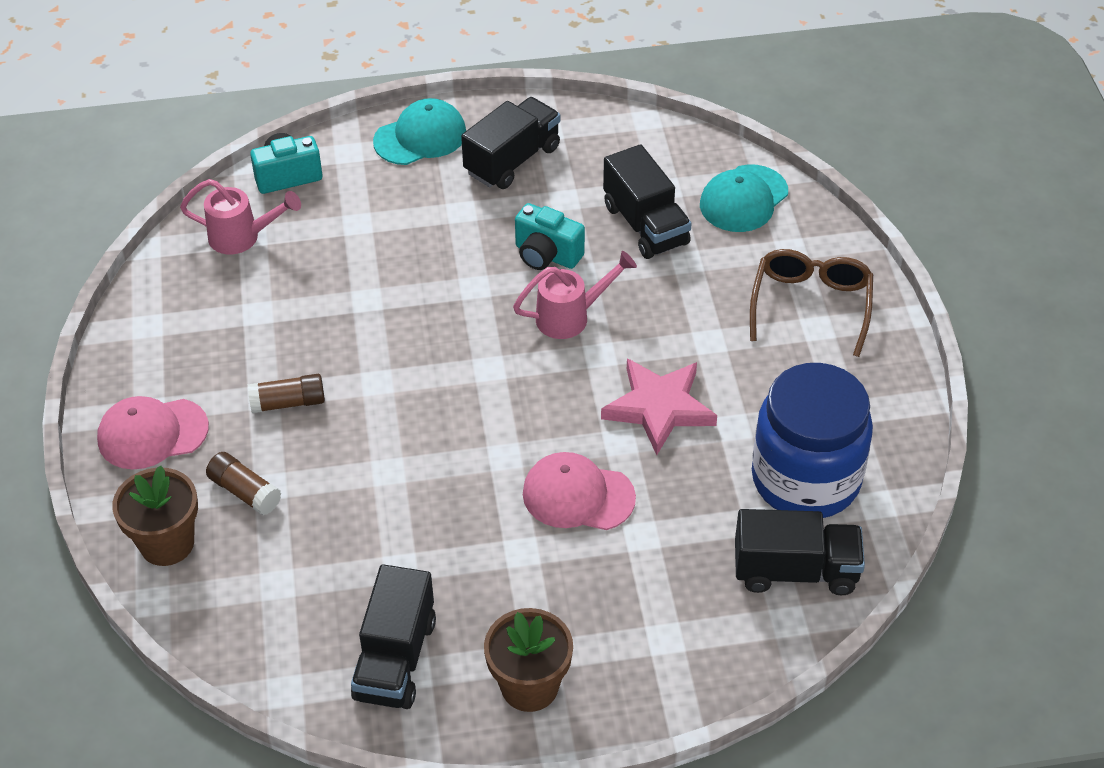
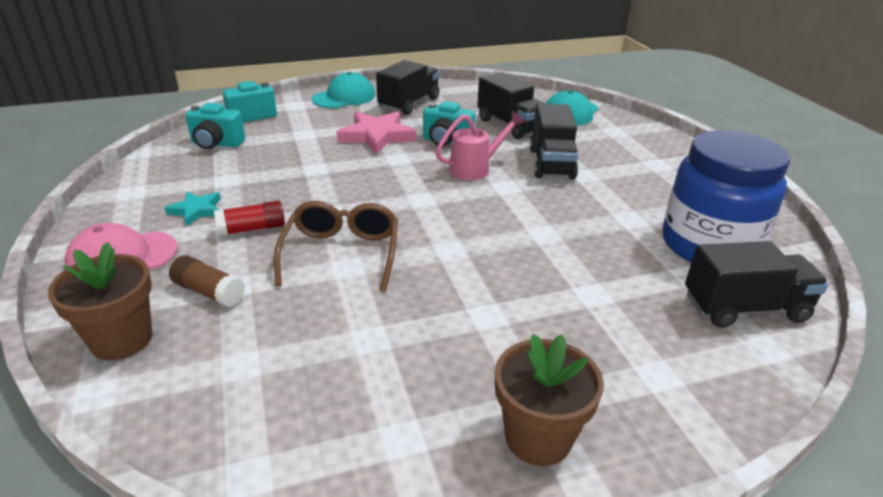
camera: 10 degrees left, 15 degrees down
pink watering can [180,179,301,254] -> turquoise camera [185,103,245,149]
brown glue stick [248,374,325,413] -> red glue stick [214,200,285,236]
black truck [351,564,436,709] -> black truck moved to [530,104,578,179]
pink cap [523,452,636,530] -> none
pink star [601,358,717,455] -> pink star moved to [337,111,416,155]
brown glasses [750,249,873,357] -> brown glasses moved to [274,201,398,291]
none -> turquoise star [164,191,221,226]

